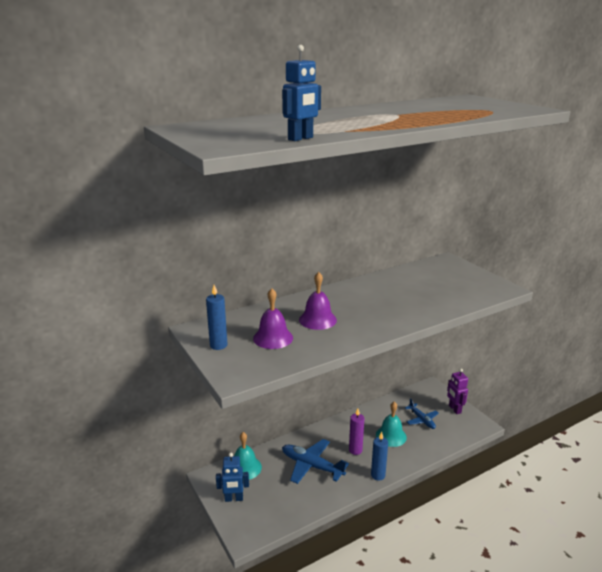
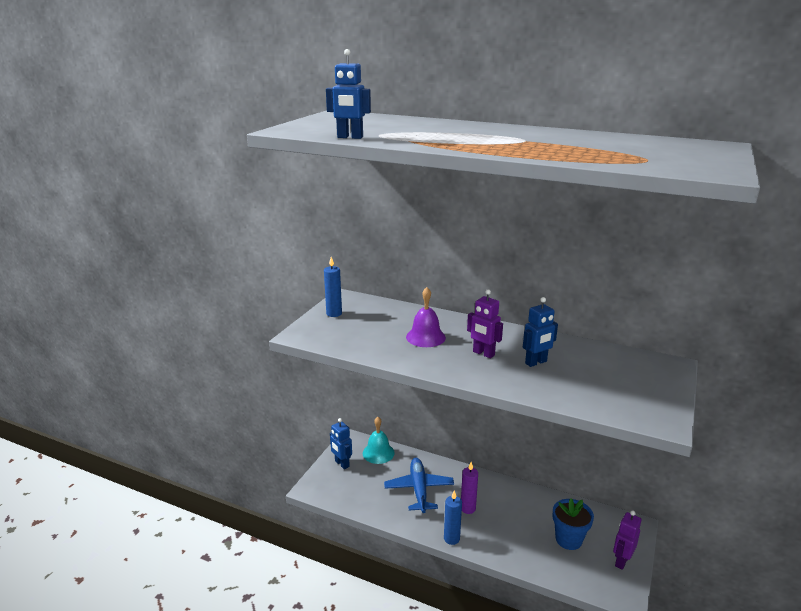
camera: 55 degrees right, 0 degrees up
purple bell [253,288,293,349] -> none
turquoise bell [376,402,407,447] -> none
blue plane [405,398,439,429] -> blue flower pot [552,498,594,550]
none -> purple robot [467,289,503,358]
none -> blue robot [523,297,558,367]

